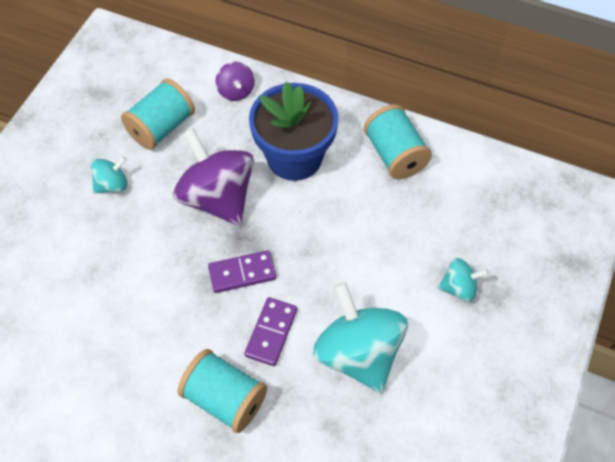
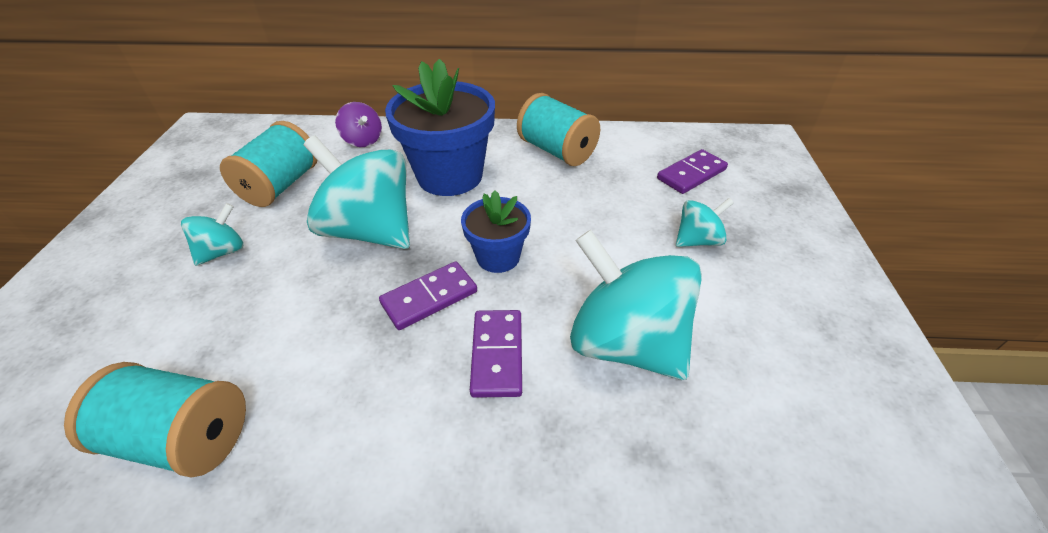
camera: 20 degrees left, 15 degrees down
purple spinning top [173,129,254,226] -> turquoise spinning top [304,135,410,249]
turquoise spool [178,349,267,433] -> turquoise spool moved to [64,362,246,478]
none -> blue flower pot [461,190,531,273]
none -> purple domino [657,149,728,194]

